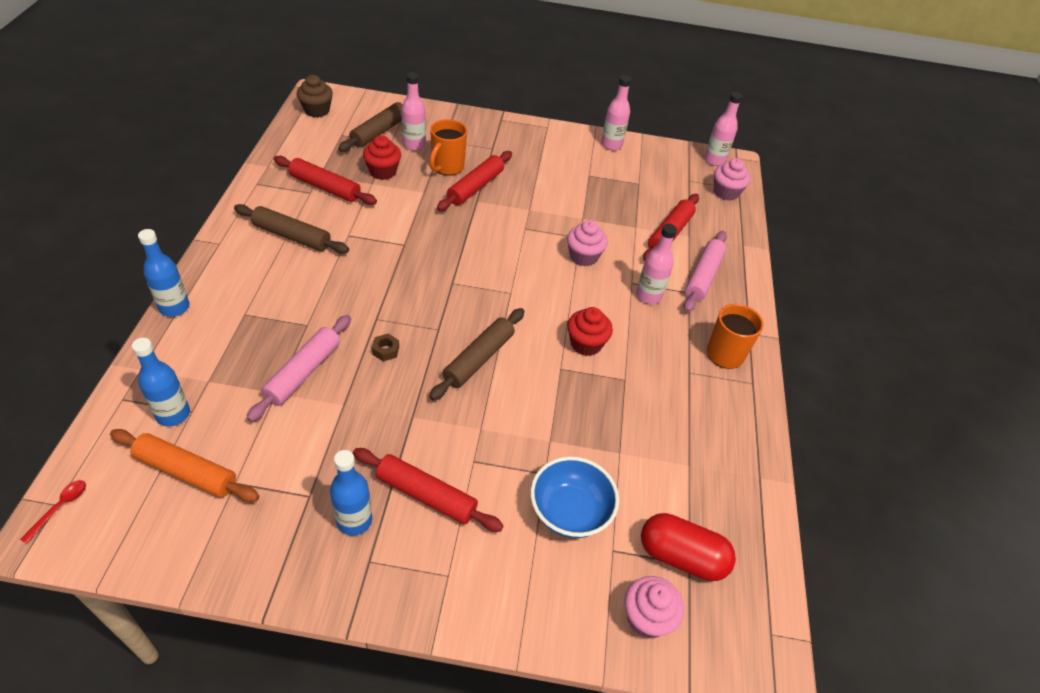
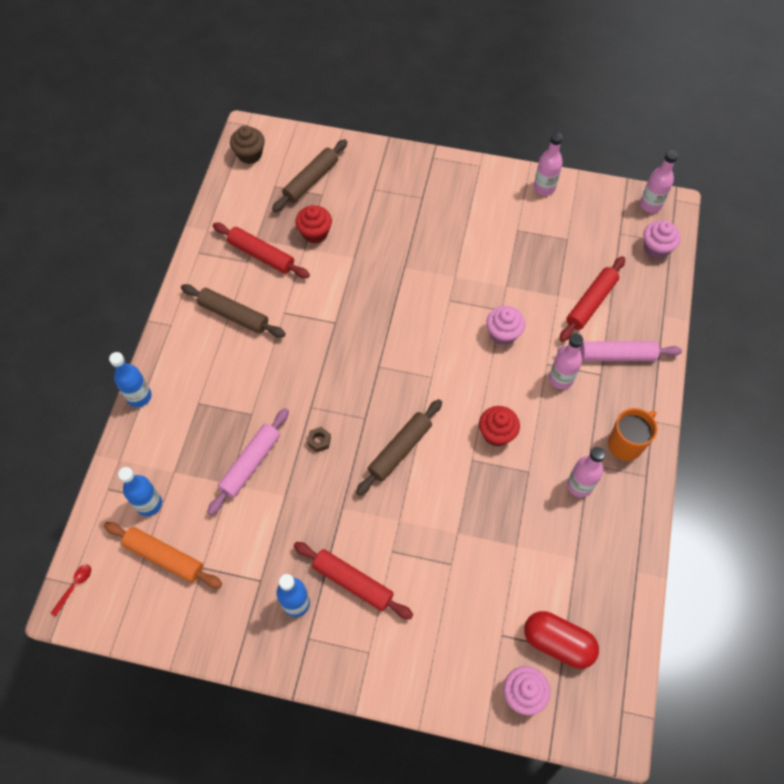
camera: 10 degrees right, 15 degrees up
pink bottle [401,72,426,151] -> pink bottle moved to [567,447,605,497]
orange mug [429,119,467,176] -> none
red rolling pin [437,151,512,211] -> none
blue bowl [530,456,619,538] -> none
pink rolling pin [683,231,727,312] -> pink rolling pin turned 60 degrees clockwise [557,341,682,361]

